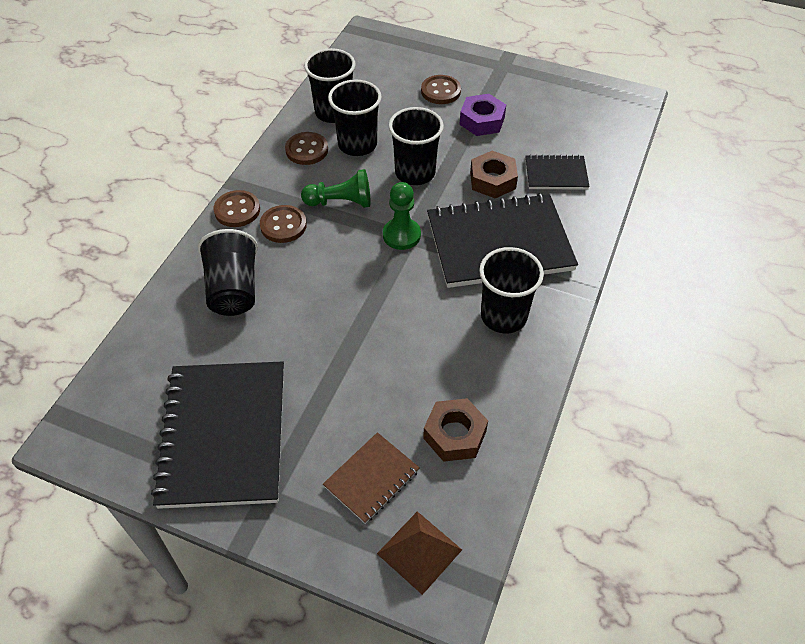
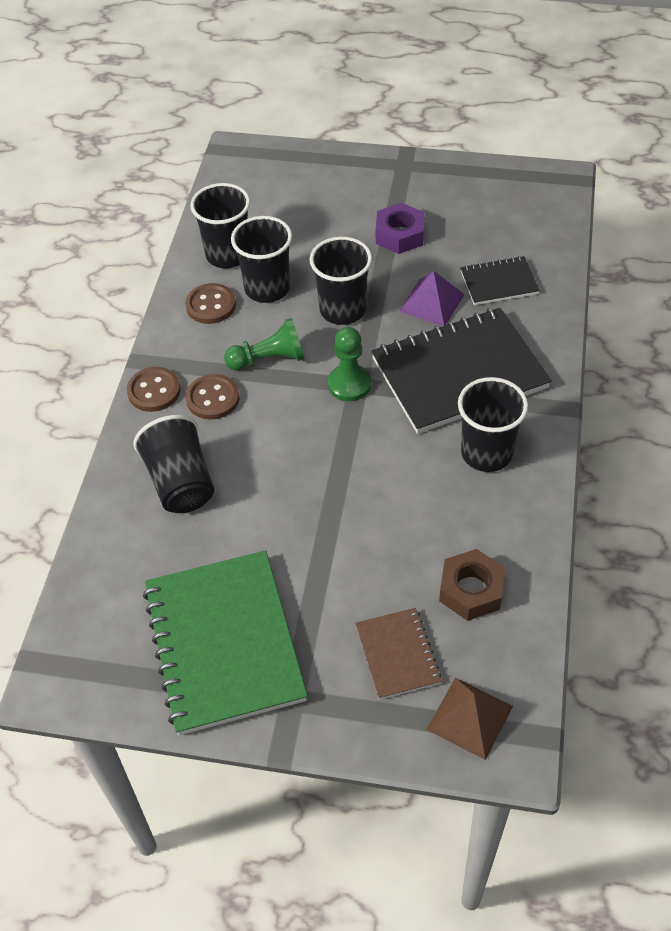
camera: 10 degrees left, 0 degrees up
black notebook [151,361,284,509] -> green notebook [143,550,308,735]
brown notebook [323,432,420,524] -> brown notebook turned 45 degrees counterclockwise [355,608,442,700]
brown button [421,75,461,104] -> none
brown nut [470,151,518,198] -> purple pyramid [399,271,465,326]

